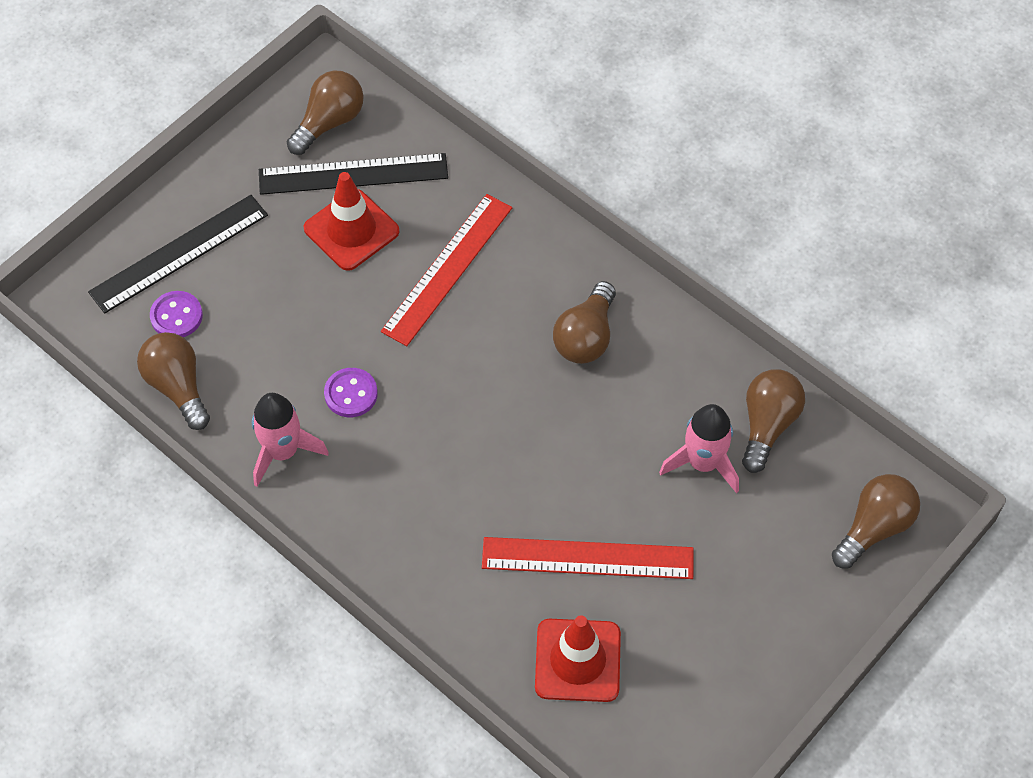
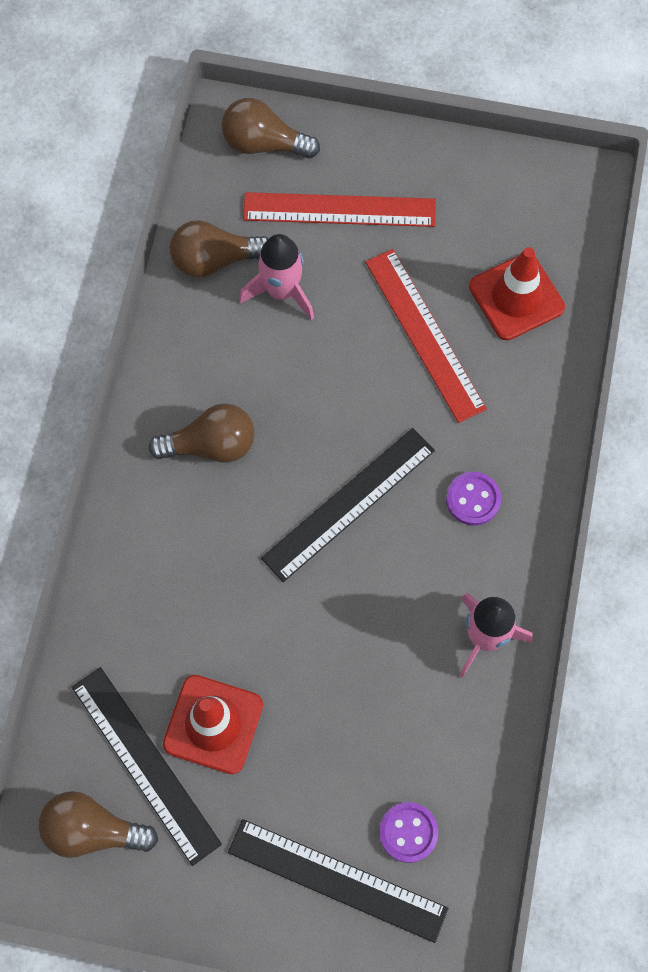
camera: 120 degrees left, 10 degrees up
brown light bulb [137,332,210,430] -> none
purple button [324,368,378,417] -> purple button moved to [446,472,501,526]
red ruler [381,194,512,346] -> red ruler moved to [243,192,436,227]
none -> black ruler [261,428,435,582]

